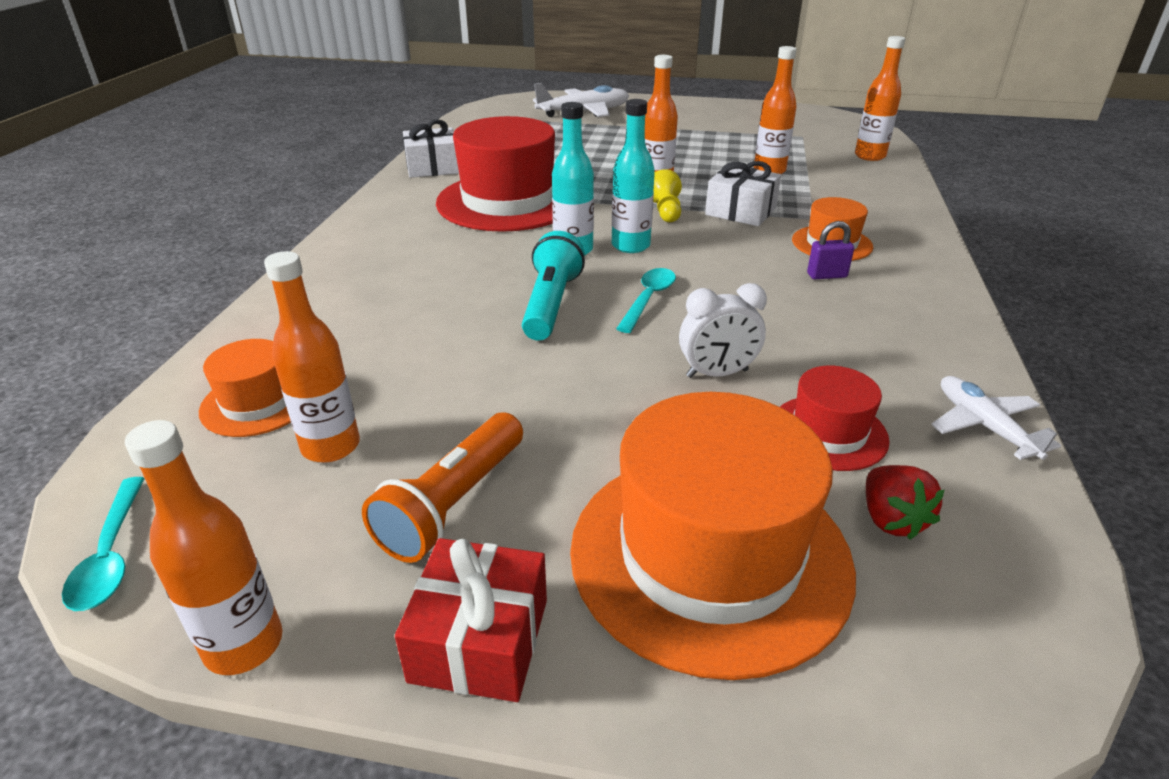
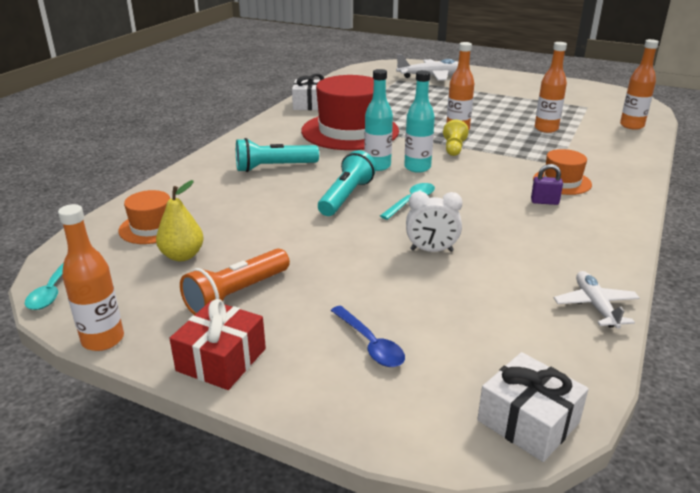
camera: 15 degrees right, 5 degrees down
orange bottle [264,251,360,463] -> yellow pear [156,180,204,261]
orange hat [570,392,856,680] -> blue spoon [331,305,405,367]
white gift [705,161,781,226] -> white gift moved to [477,352,589,462]
red hat [780,366,890,471] -> none
red strawberry [866,465,944,540] -> none
none -> turquoise flashlight [236,138,319,172]

